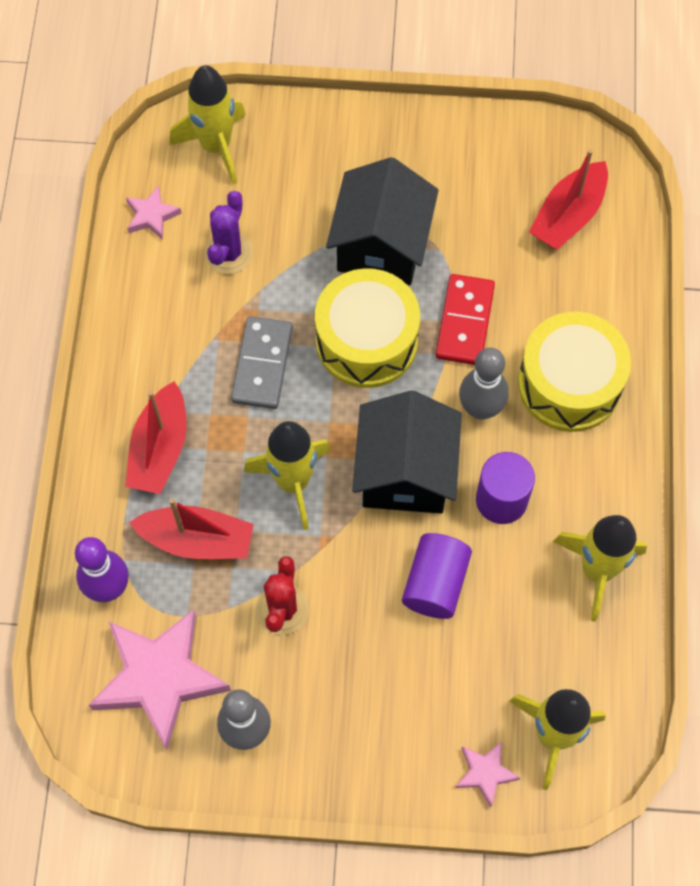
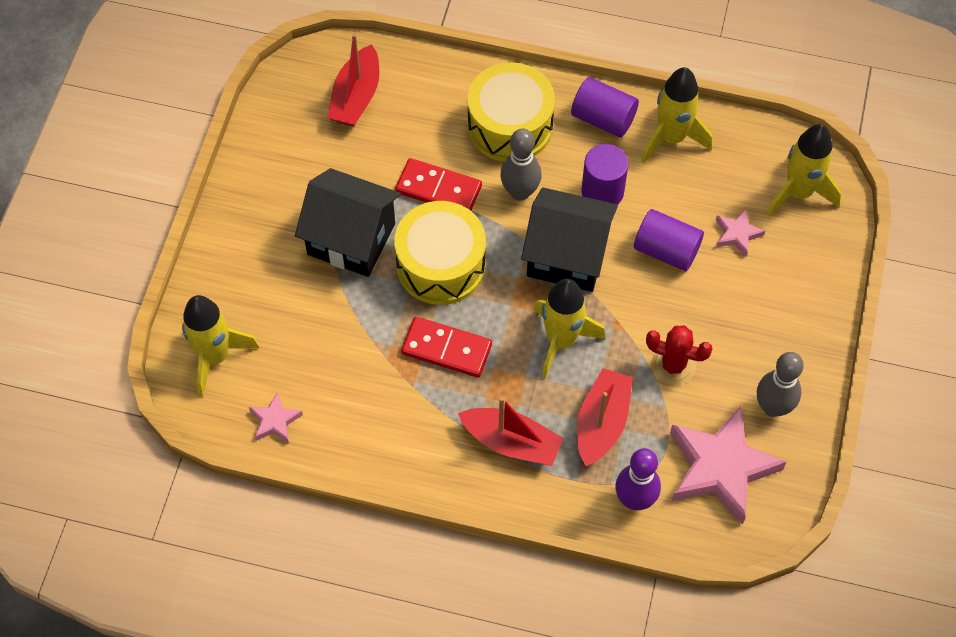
camera: 80 degrees left, 5 degrees down
purple cactus [205,191,253,274] -> none
grey domino [231,316,293,409] -> red domino [401,317,492,378]
pink star [455,742,520,807] -> pink star moved to [716,209,765,256]
red boat [529,149,608,250] -> red boat turned 60 degrees clockwise [328,34,379,126]
none -> purple cylinder [571,77,639,137]

